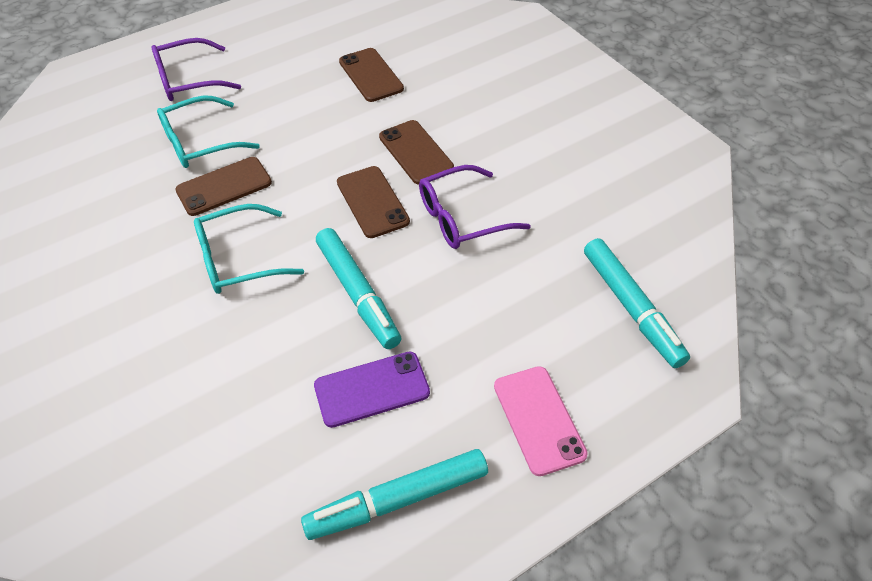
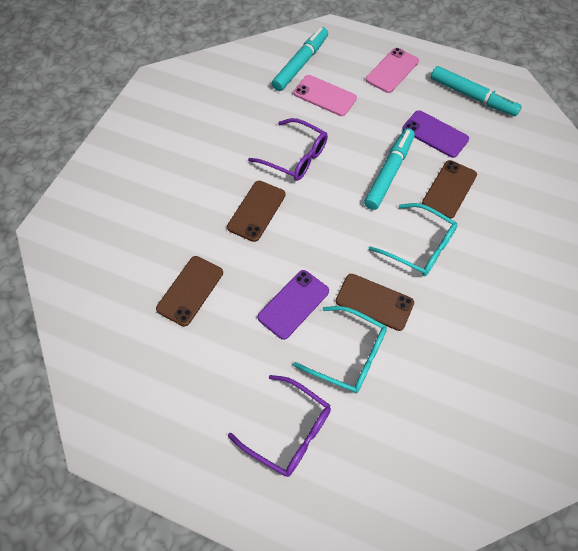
camera: 125 degrees left, 10 degrees up
brown phone [337,166,410,238] -> brown phone moved to [422,160,477,219]
none -> purple phone [258,270,329,340]
none -> pink phone [293,75,357,116]

